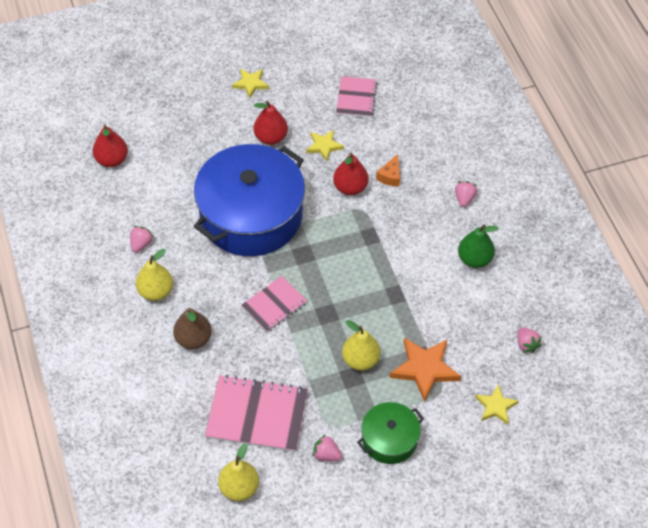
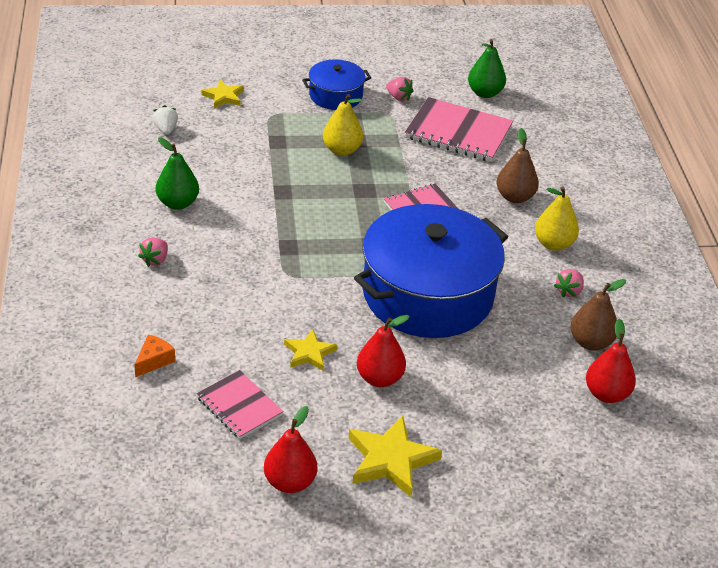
camera: 170 degrees left, 15 degrees down
yellow pear [218,443,259,501] -> green pear [468,39,506,98]
yellow star [232,69,269,98] -> yellow star [348,416,442,497], size x1.66
red pear [333,153,369,195] -> red pear moved to [264,406,317,493]
pink notebook [336,76,378,118] -> pink notebook turned 60 degrees counterclockwise [196,370,283,439]
green pot [357,402,424,464] -> blue pot [302,59,371,110]
orange cheese [376,154,400,186] -> orange cheese moved to [135,335,175,377]
orange star [389,338,461,402] -> none
pink strawberry [517,328,542,353] -> white strawberry [153,105,178,135]
none -> brown pear [571,279,626,351]

